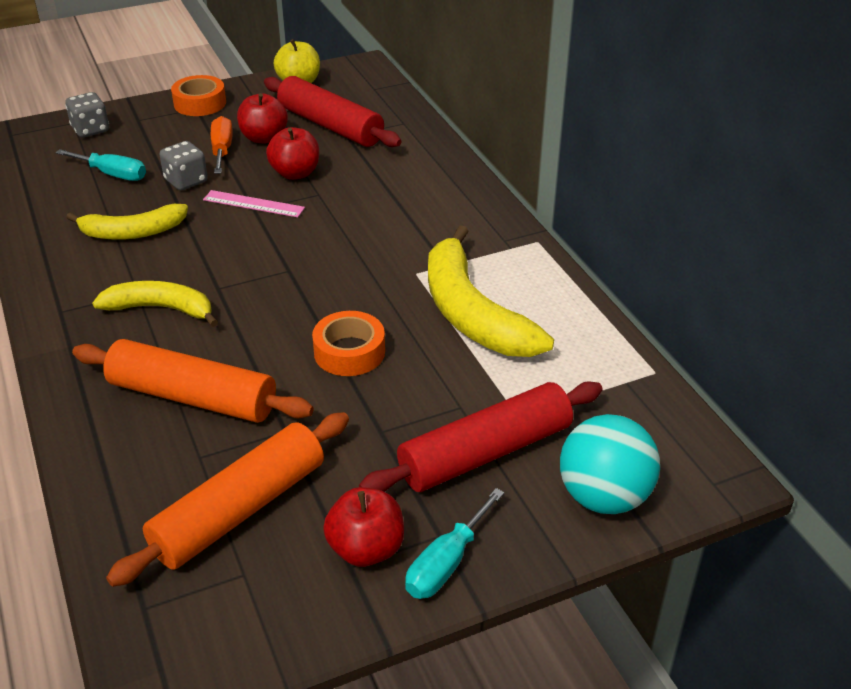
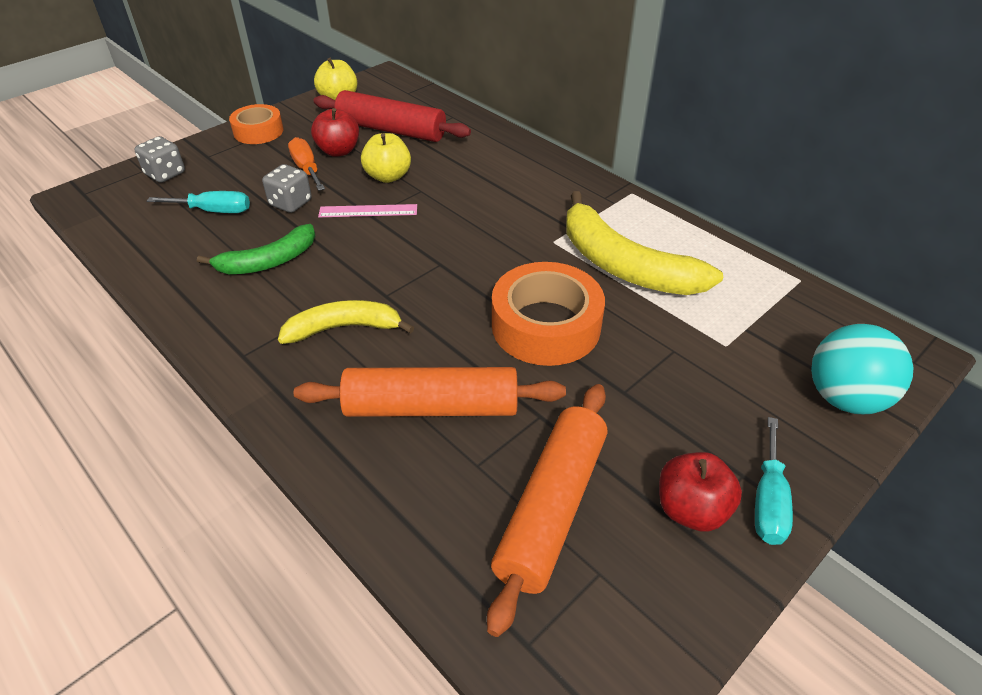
camera: 20 degrees left, 5 degrees up
yellow banana [66,204,188,240] -> green banana [197,224,315,274]
red apple [266,127,319,180] -> yellow apple [361,133,411,183]
orange tape [312,311,385,376] -> orange tape [492,262,605,366], size x1.62
red rolling pin [359,382,602,492] -> none

